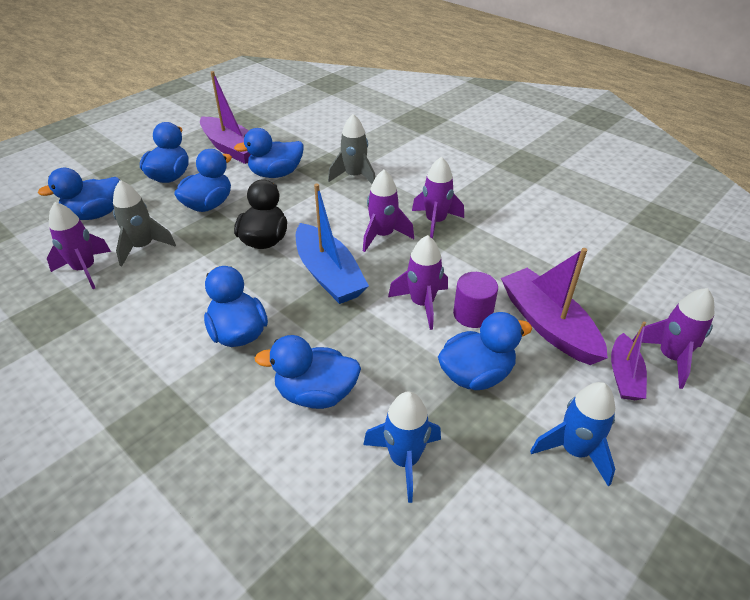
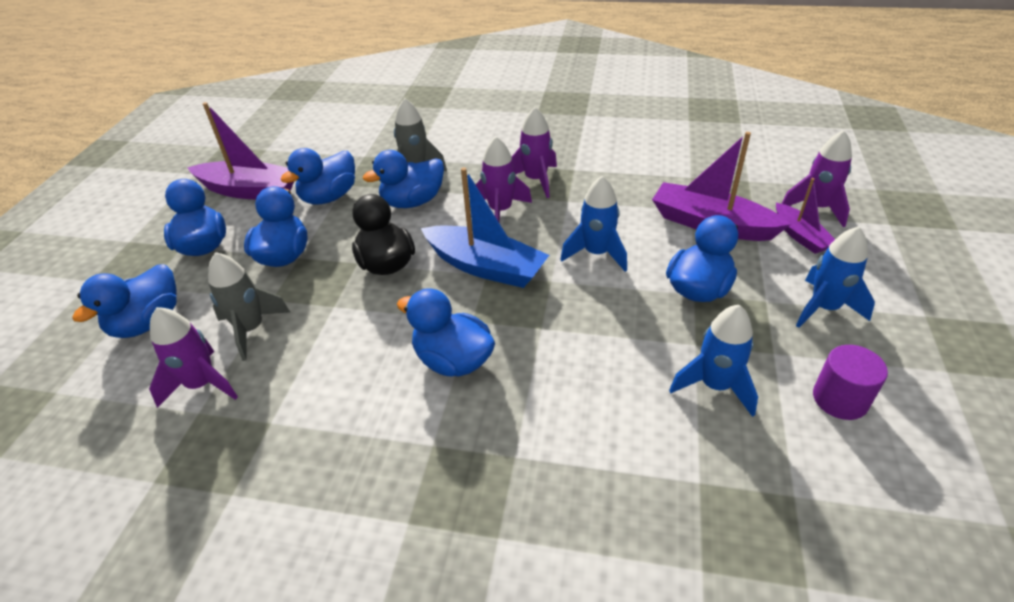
camera: 30 degrees left, 0 degrees up
blue duck [255,335,361,409] -> blue duck moved to [363,150,444,208]
purple rocket [388,235,448,330] -> blue rocket [560,176,627,272]
purple cylinder [453,272,498,328] -> purple cylinder moved to [813,345,888,420]

